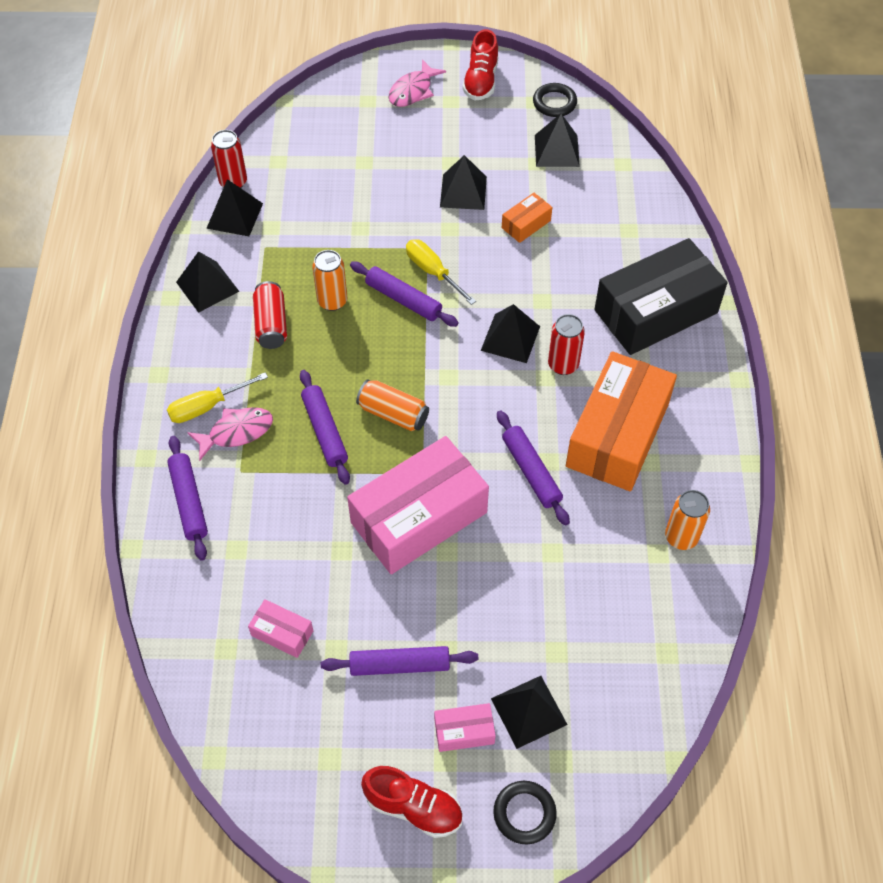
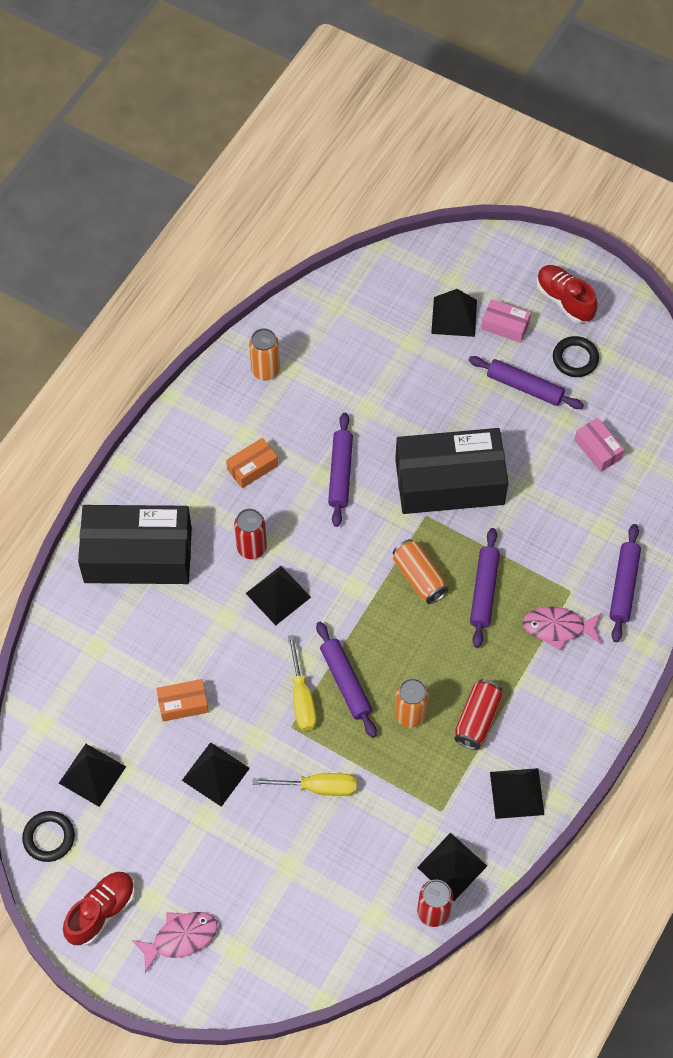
camera: 150 degrees left, 5 degrees up
yellow screwdriver [167,372,268,423] -> yellow screwdriver moved to [252,773,357,796]
pink box [347,436,489,574] -> black box [395,428,509,514]
black ring [493,781,557,844] -> black ring moved to [553,336,599,377]
orange box [566,351,677,491] -> orange box [226,438,278,488], size x0.43

